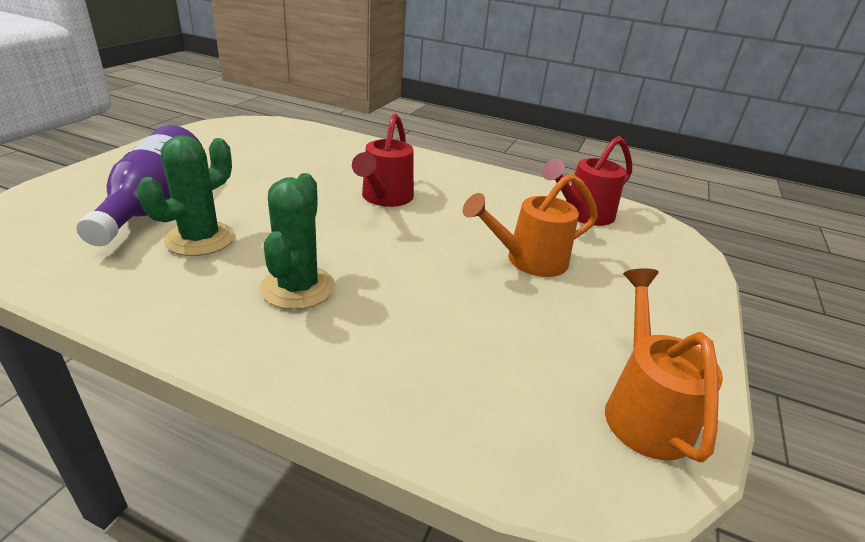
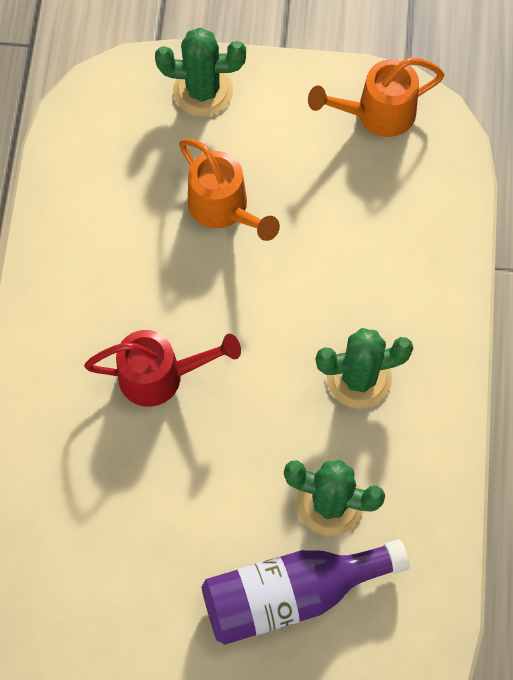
camera: 105 degrees left, 35 degrees up
red watering can [542,136,632,226] -> none
none -> green cactus [155,28,246,117]

